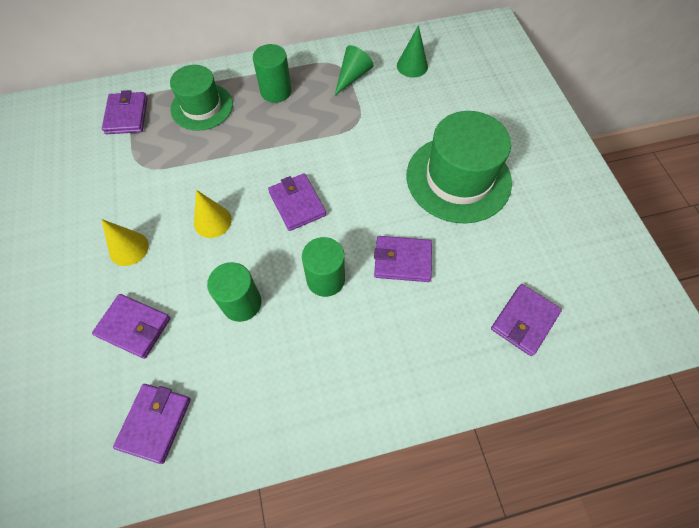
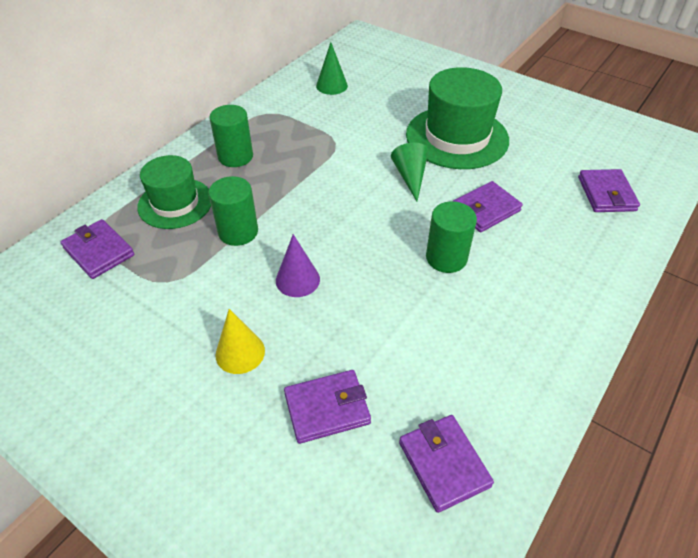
camera: 40 degrees left, 15 degrees down
yellow cone [194,190,232,238] -> purple cone [276,234,320,297]
green cylinder [207,262,261,322] -> green cylinder moved to [208,176,258,246]
purple wallet [268,173,326,231] -> none
green cone [335,45,373,95] -> green cone moved to [391,142,429,201]

